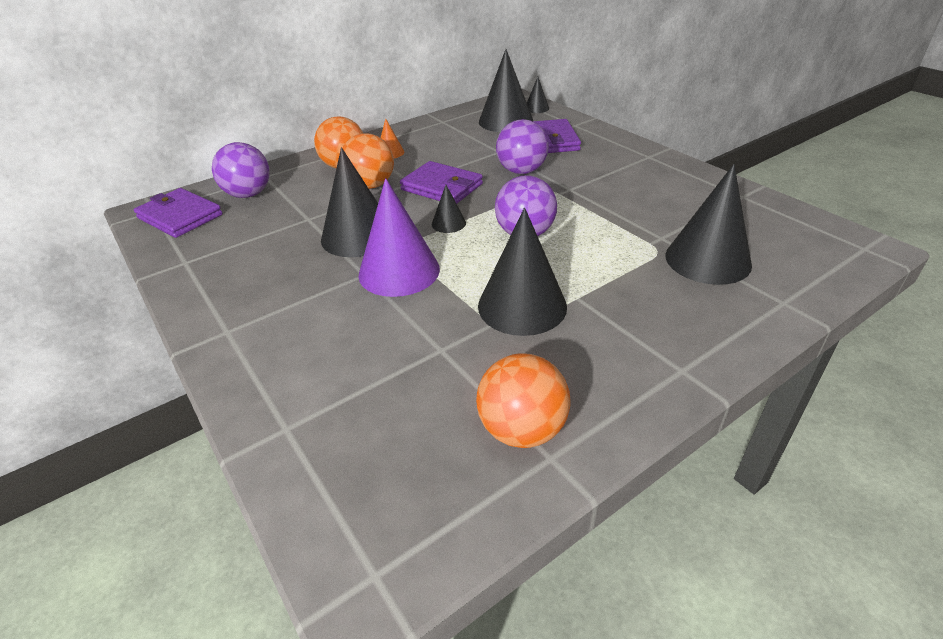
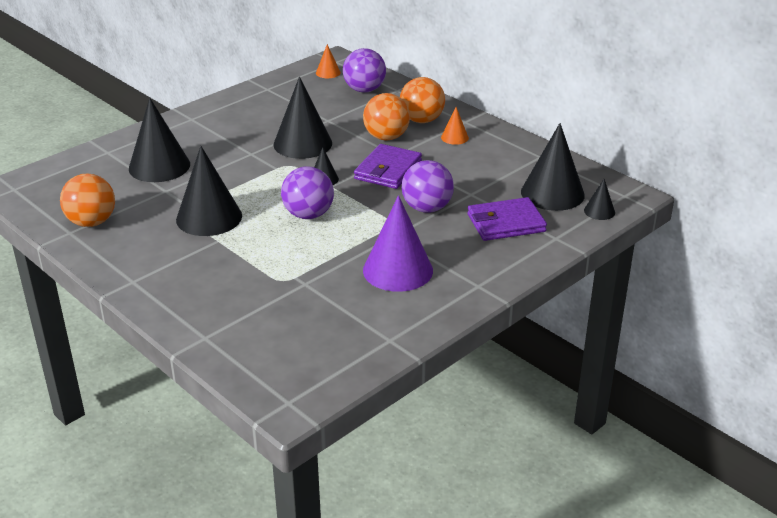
camera: 80 degrees right, 5 degrees down
purple wallet [134,188,223,238] -> orange cone [316,44,341,78]
purple cone [359,178,440,297] -> purple cone moved to [363,195,433,292]
black cone [666,164,752,285] -> black cone moved to [129,98,190,182]

